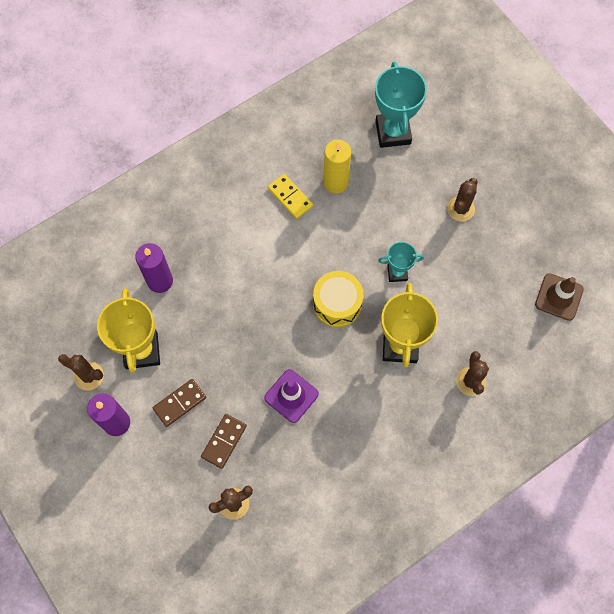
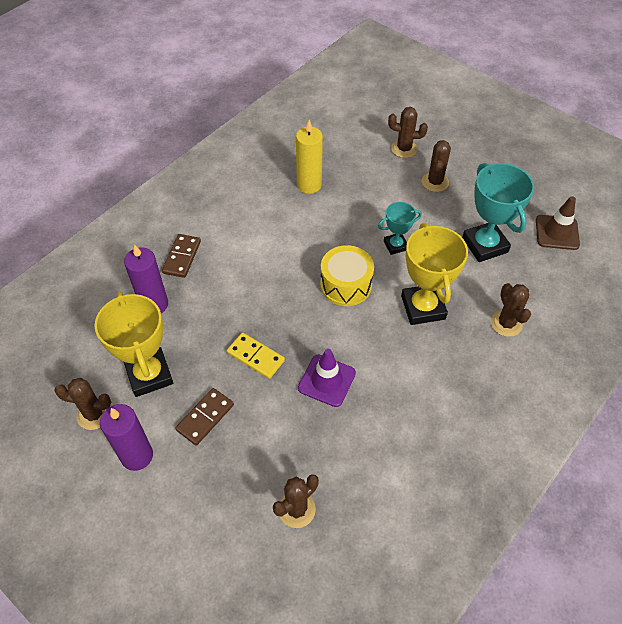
camera: 15 degrees left, 15 degrees down
brown domino [201,414,247,469] -> brown domino moved to [162,234,201,278]
yellow domino [268,174,313,219] -> yellow domino moved to [227,332,285,379]
turquoise trophy [375,61,427,148] -> turquoise trophy moved to [462,163,534,262]
none -> brown cactus [388,107,428,158]

